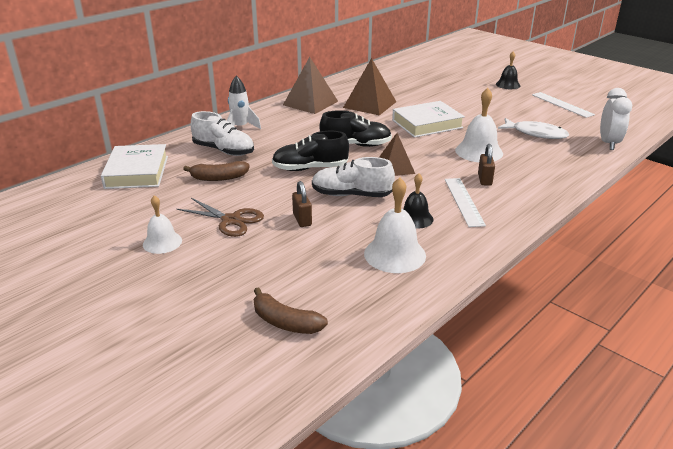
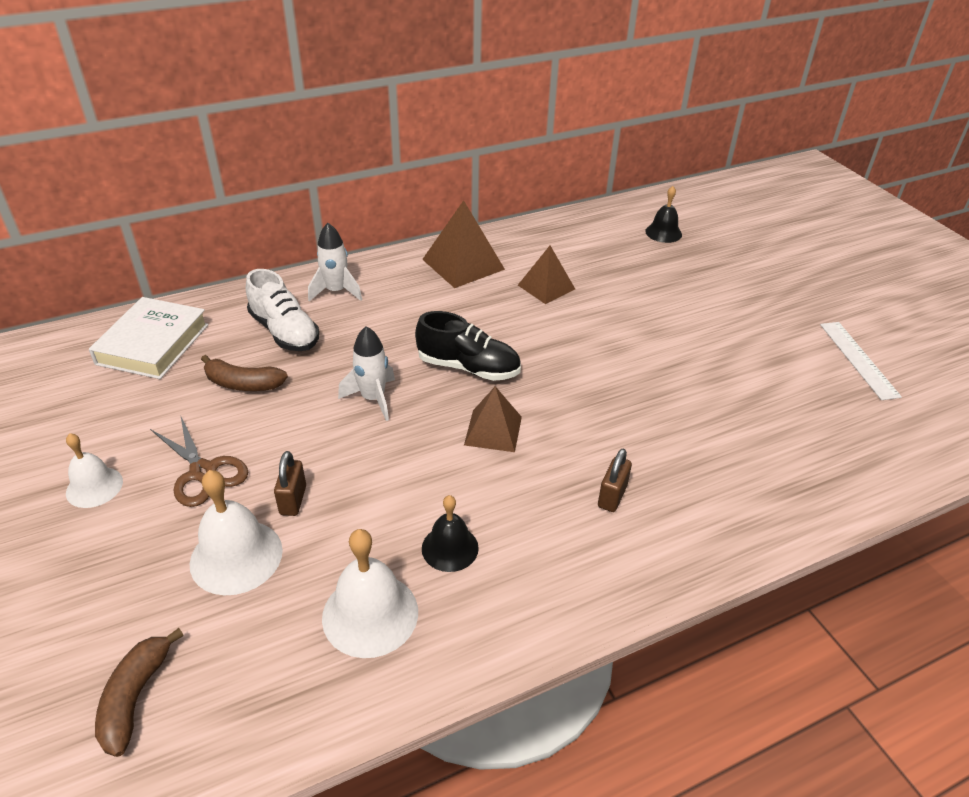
camera: 20 degrees right, 10 degrees up
brown banana [254,287,328,334] -> brown banana turned 45 degrees clockwise [95,628,184,757]
black shoe [272,131,349,171] -> white rocket [338,326,395,421]
white shoe [312,157,395,197] -> none
brown pyramid [343,58,396,115] -> brown pyramid [518,246,575,304], size x0.66
white book [392,101,465,138] -> none
white ruler [445,178,486,227] -> none
white bell [455,88,503,162] -> white bell moved to [190,470,283,595]
black bell [496,52,520,89] -> black bell moved to [645,186,682,243]
white fish [498,118,569,139] -> none
white clock [600,88,632,150] -> none

